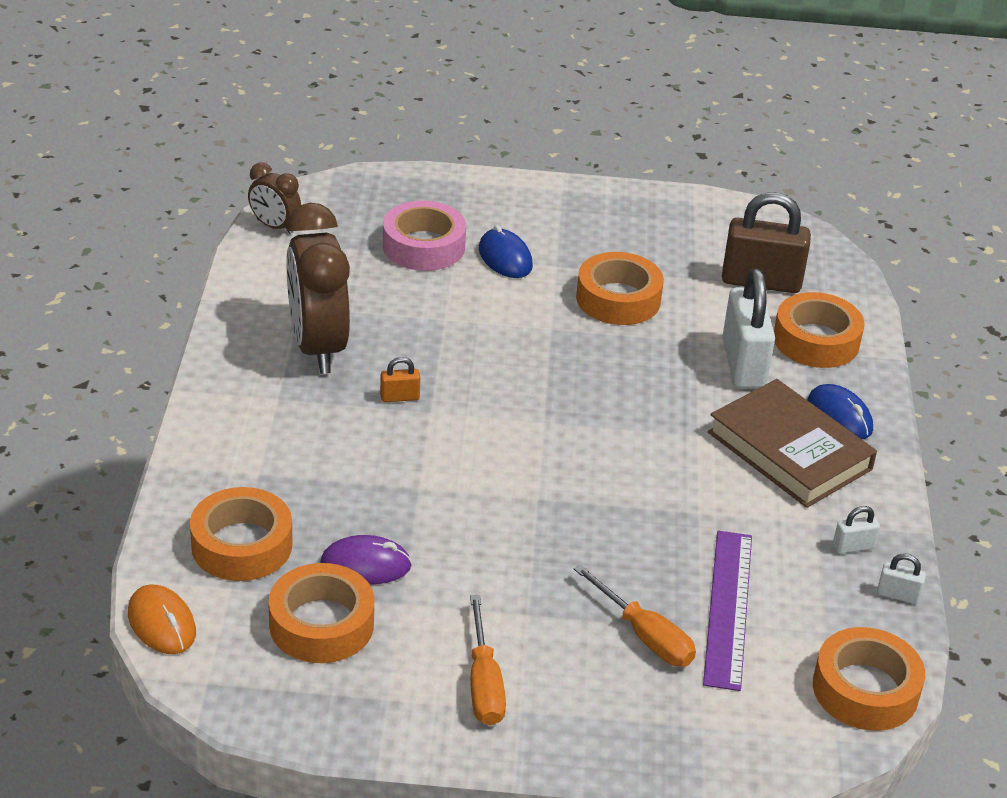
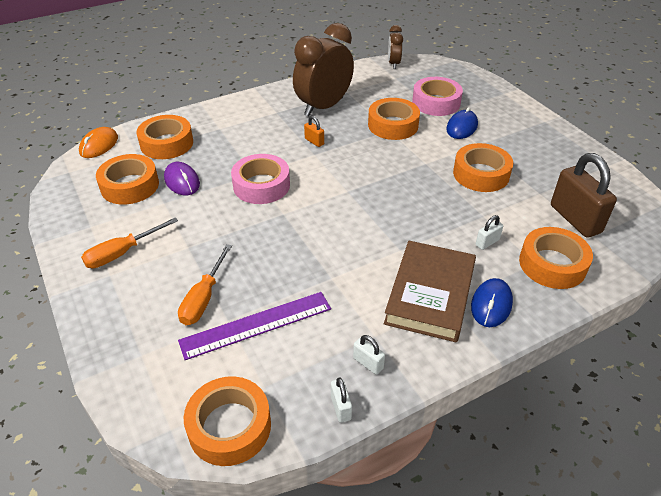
camera: 60 degrees right, 5 degrees up
white padlock [722,269,775,389] -> white padlock [476,215,503,250], size x0.44
none -> pink tape [231,154,290,204]
none -> orange tape [368,98,420,140]

